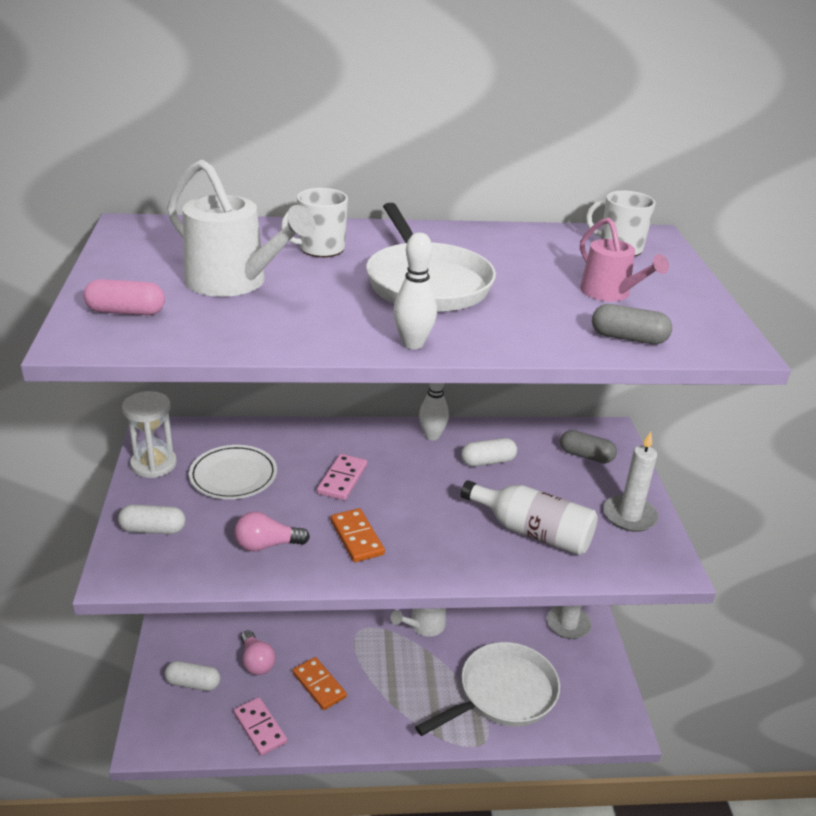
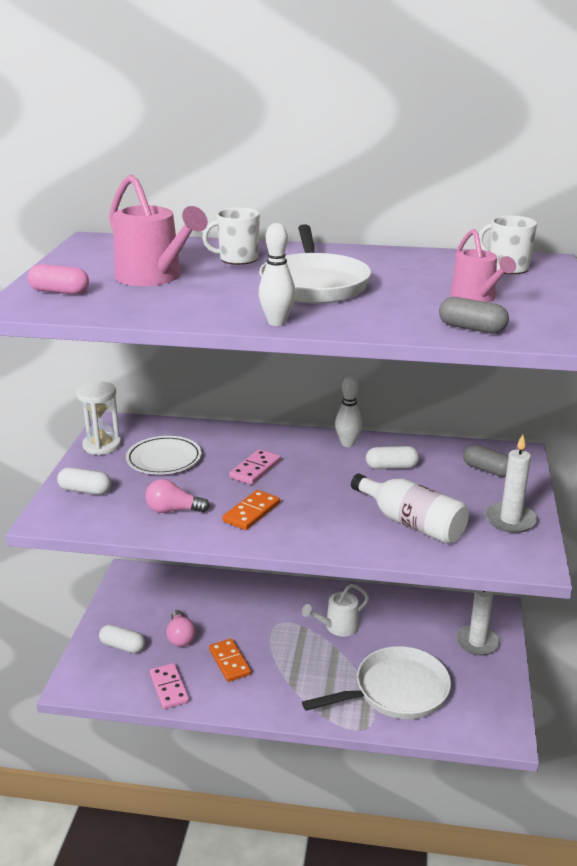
camera: 15 degrees right, 5 degrees down
white watering can [167,159,316,297] -> pink watering can [109,174,208,286]
orange domino [331,508,385,562] -> orange domino turned 45 degrees clockwise [223,490,280,530]

